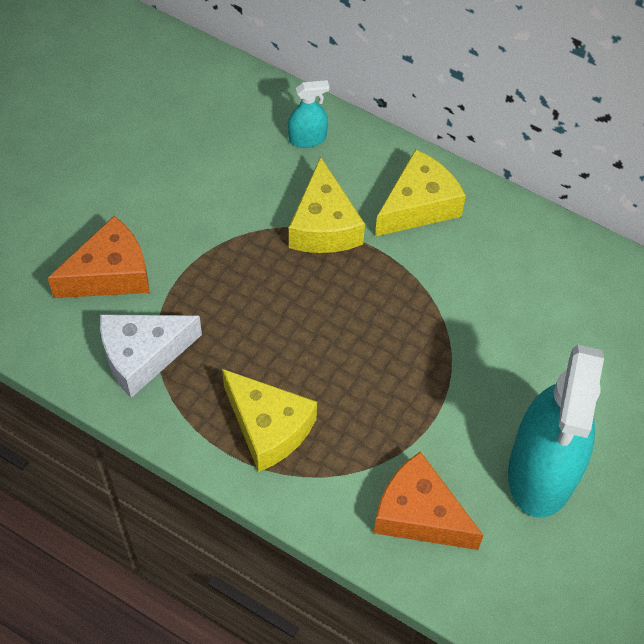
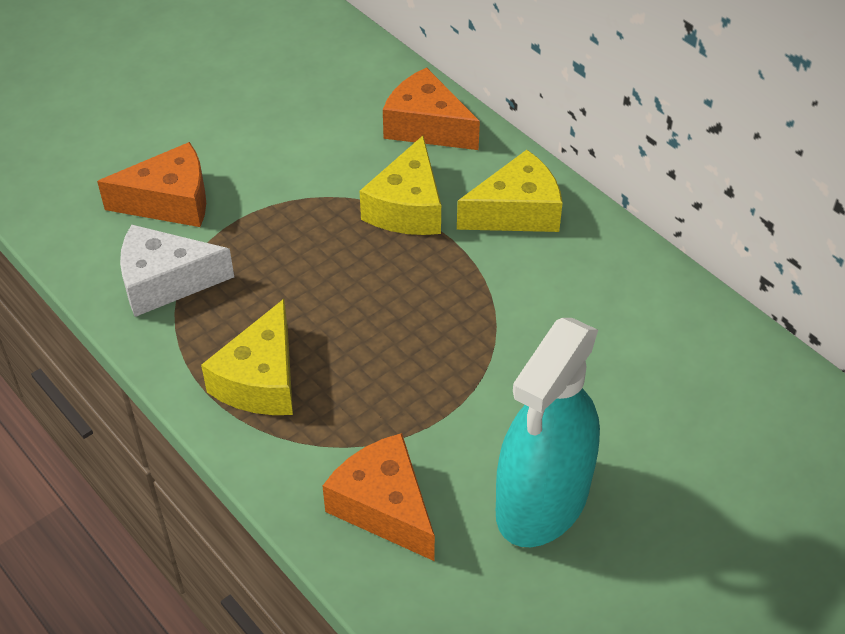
camera: 20 degrees right, 10 degrees down
yellow cheese [222,369,317,472] -> yellow cheese turned 45 degrees clockwise [201,299,293,415]
turquoise spray bottle [288,80,329,148] -> orange cheese [383,68,480,150]

